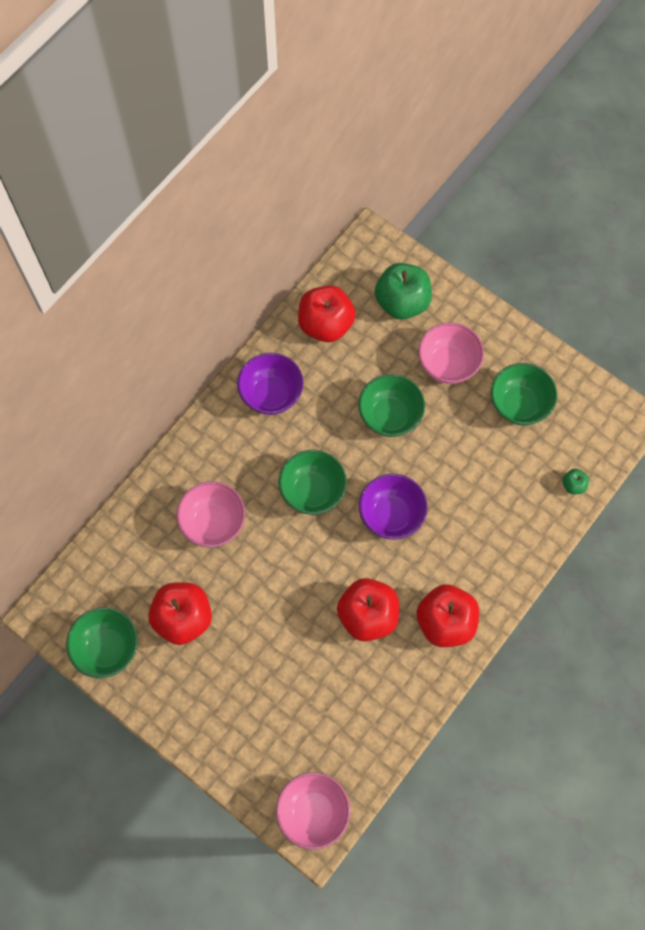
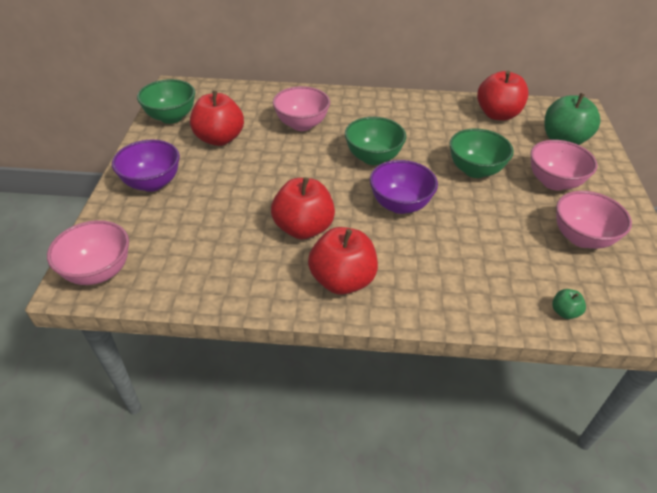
camera: 55 degrees right, 25 degrees down
purple bowl [237,353,303,415] -> purple bowl moved to [112,140,180,192]
green bowl [491,363,557,425] -> pink bowl [556,191,632,249]

